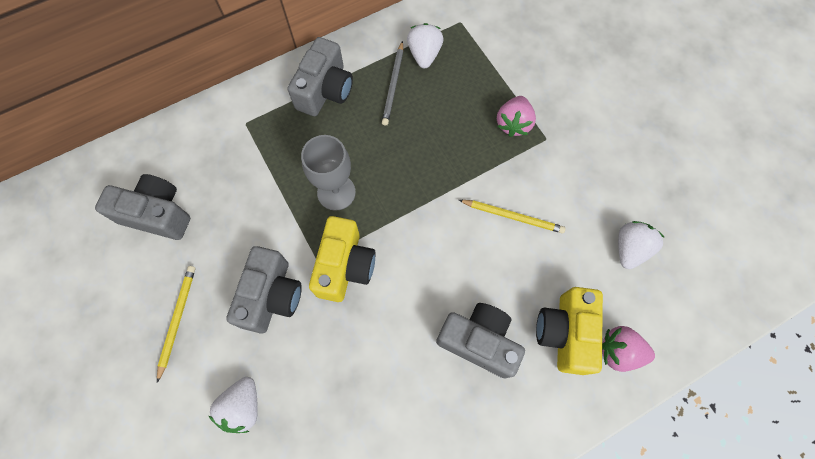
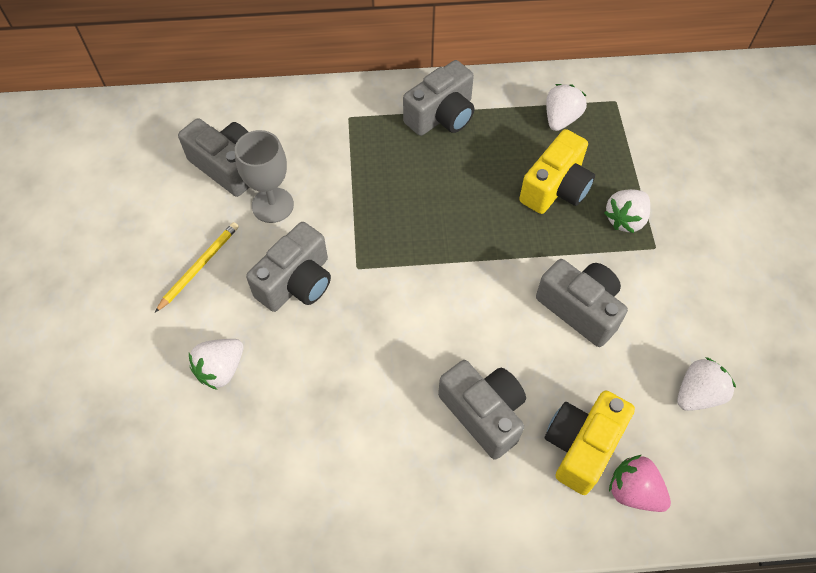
camera: 25 degrees right, 10 degrees down
grey goblet [301,135,356,211] -> grey goblet moved to [235,130,294,223]
yellow camera [309,216,376,302] -> yellow camera moved to [519,129,595,214]
grey pencil [382,41,403,126] -> none
yellow pencil [459,200,566,233] -> grey camera [536,259,628,347]
pink strawberry [497,96,536,137] -> white strawberry [604,189,650,233]

